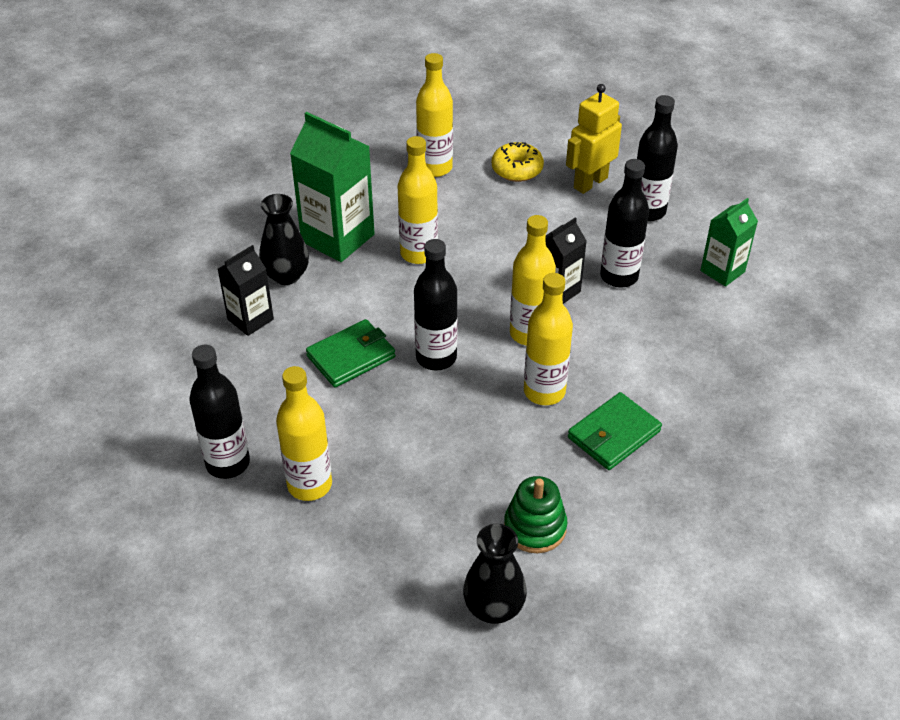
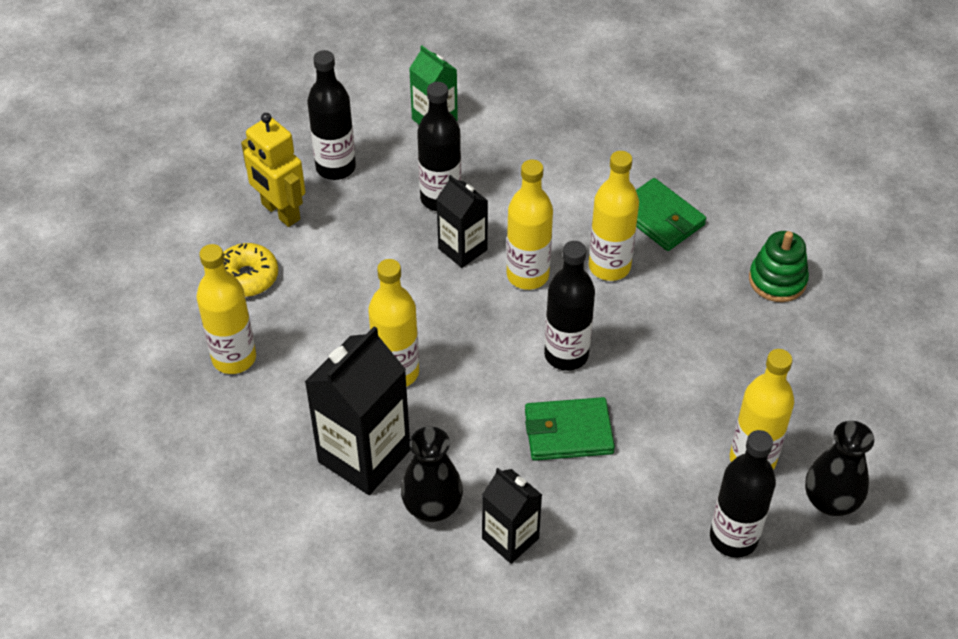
camera: 90 degrees left, 5 degrees up
green carton [290,112,375,262] -> black carton [305,326,411,495]
green wallet [306,319,395,388] -> green wallet turned 60 degrees counterclockwise [525,397,615,461]
black vase [463,524,527,624] -> black vase moved to [805,421,874,516]

